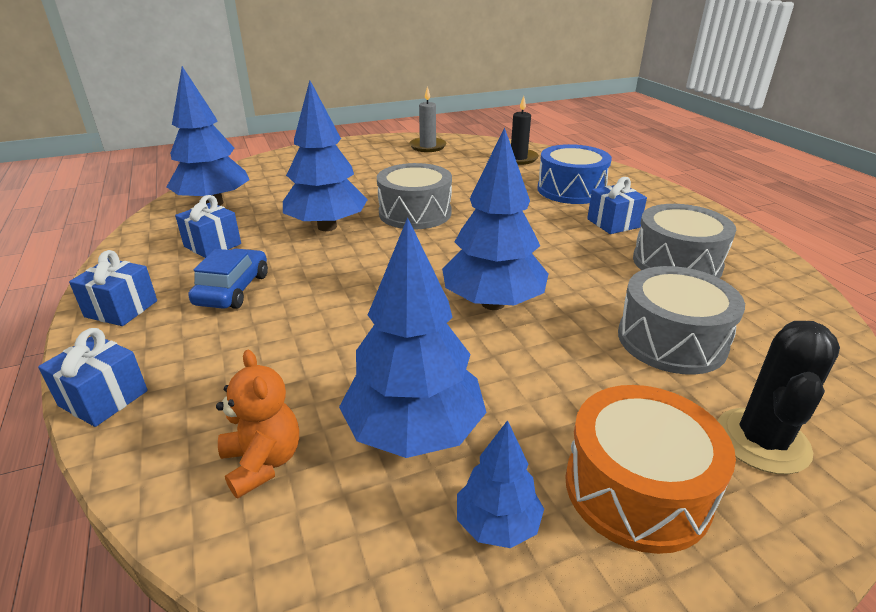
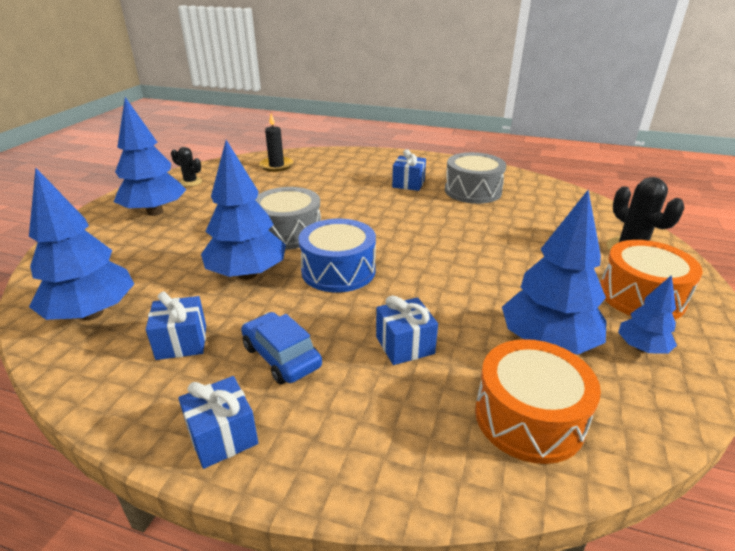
camera: 50 degrees left, 0 degrees up
blue gift [38,328,148,427] -> blue gift moved to [376,296,438,365]
orange teddy bear [216,350,299,499] -> orange drum [475,339,601,464]
grey candle [409,86,446,152] -> black cactus [171,147,202,187]
blue tree [442,127,548,310] -> blue tree moved to [114,97,186,216]
blue drum [538,144,612,204] -> blue drum moved to [298,219,376,292]
grey drum [618,266,745,375] -> none

